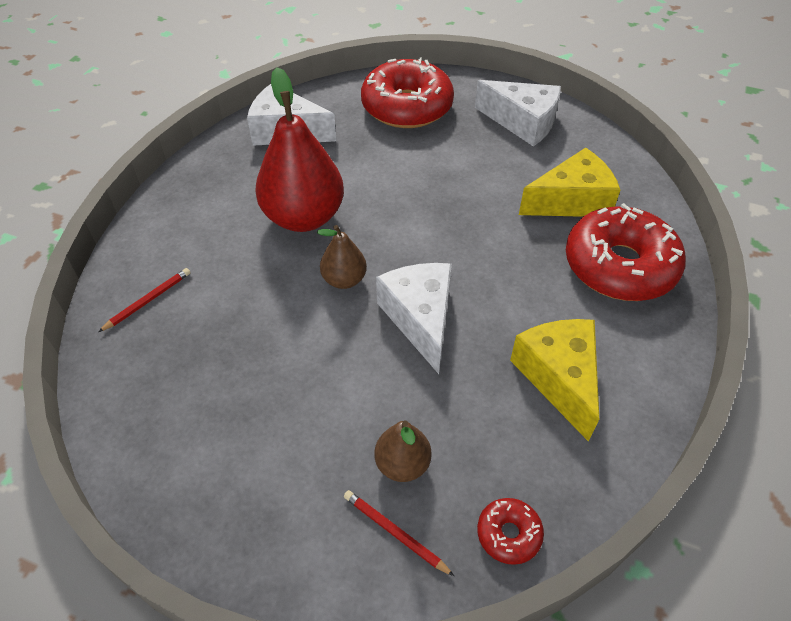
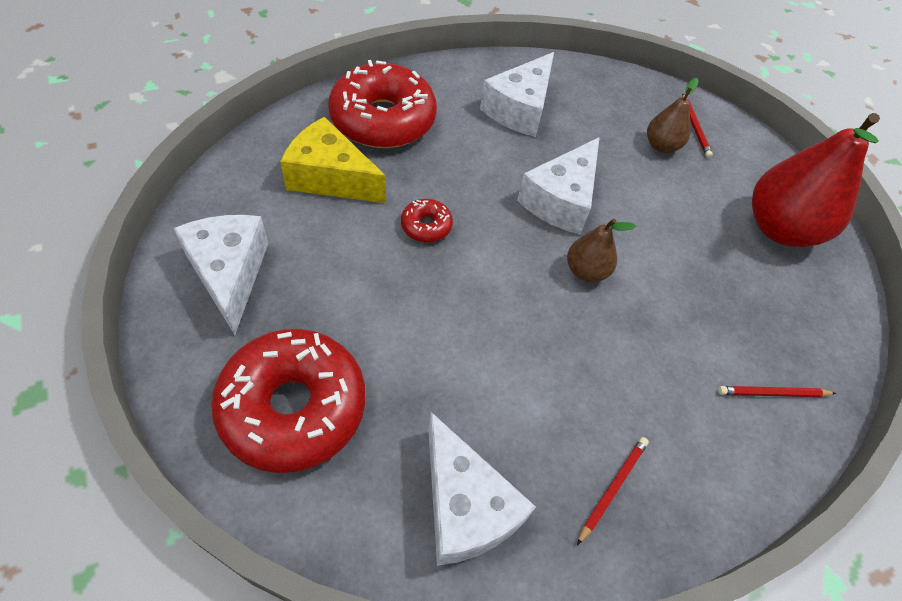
camera: 140 degrees left, 5 degrees up
red pear [255,67,344,232] -> red pear moved to [752,113,880,247]
red donut [477,498,544,565] -> red donut moved to [401,199,453,242]
yellow cheese [510,319,599,442] -> white cheese [480,52,554,137]
none -> red pencil [577,437,649,545]

